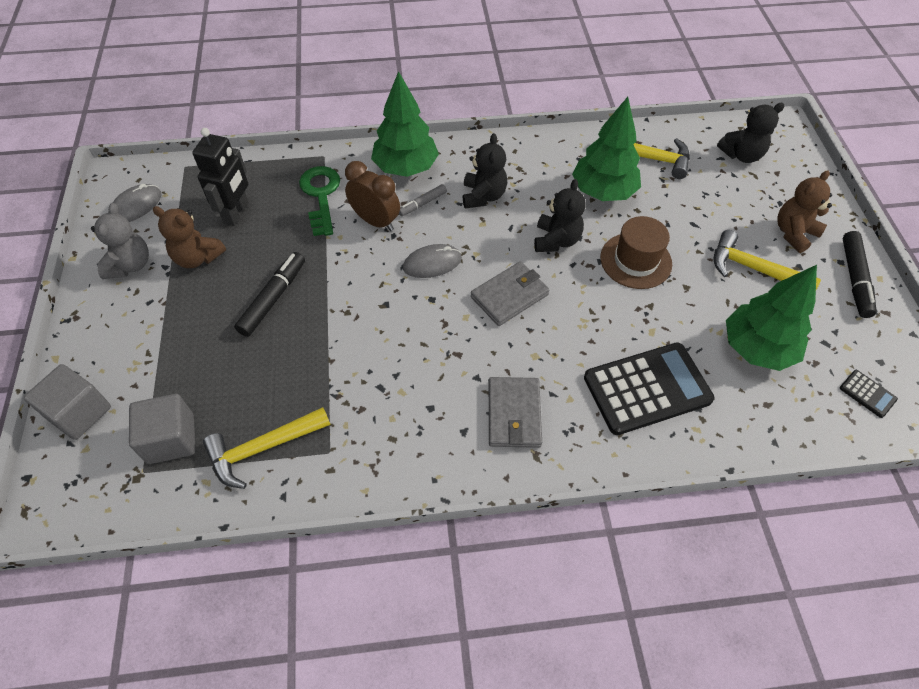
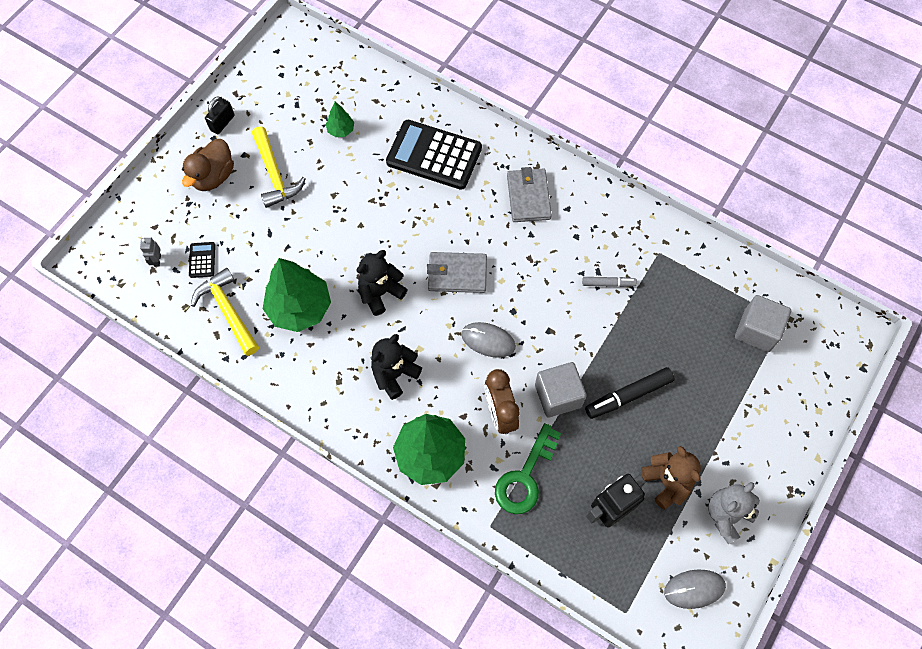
camera: 140 degrees left, 10 degrees up
grey cube [24,364,111,440] -> grey cube moved to [535,362,586,417]
yellow hammer [203,407,330,489] -> none
grey marker [399,184,447,216] -> grey marker moved to [582,277,637,287]
grey wallet [489,377,542,448] -> grey wallet turned 45 degrees counterclockwise [507,167,552,222]
brown hat [600,216,672,289] -> none
black teddy bear [717,103,784,163] -> grey robot [140,238,161,267]
green tree [726,265,817,371] -> green tree [326,102,354,137], size x0.47
brown teddy bear [777,170,832,253] -> brown duck [182,139,234,191]
black calculator [840,370,898,418] -> black calculator moved to [189,242,215,278]
black marker [843,231,877,318] -> black padlock [205,96,235,134]

